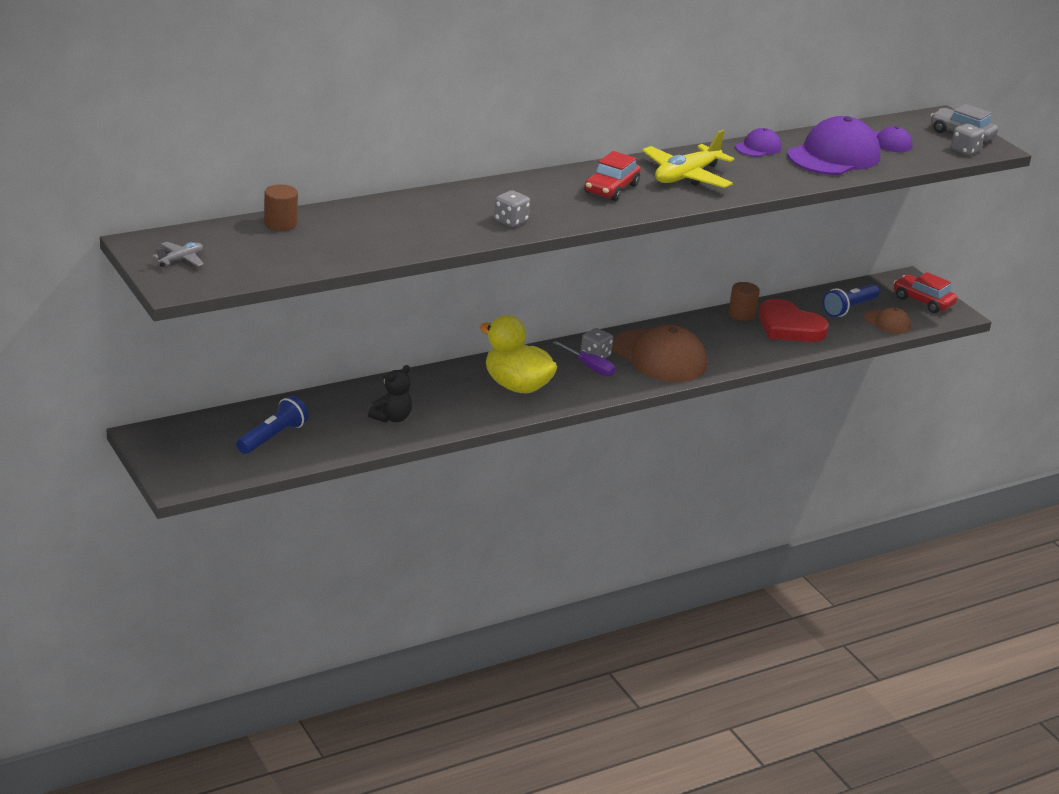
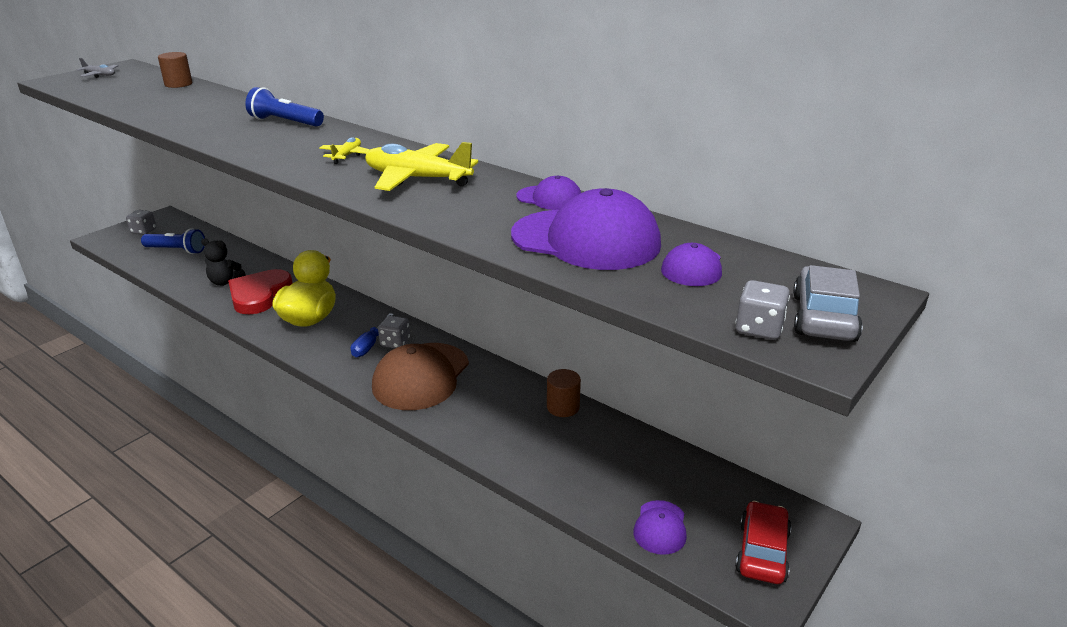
camera: 70 degrees right, 0 degrees up
grey dice [494,190,530,227] -> grey dice moved to [126,210,157,235]
purple screwdriver [553,341,615,376] -> blue screwdriver [351,313,394,358]
red car [584,151,641,201] -> yellow plane [319,137,370,164]
red heart [759,299,829,342] -> red heart moved to [228,269,293,314]
blue flashlight [822,284,880,317] -> blue flashlight moved to [245,87,324,127]
brown cap [864,307,911,334] -> purple cap [633,500,687,555]

